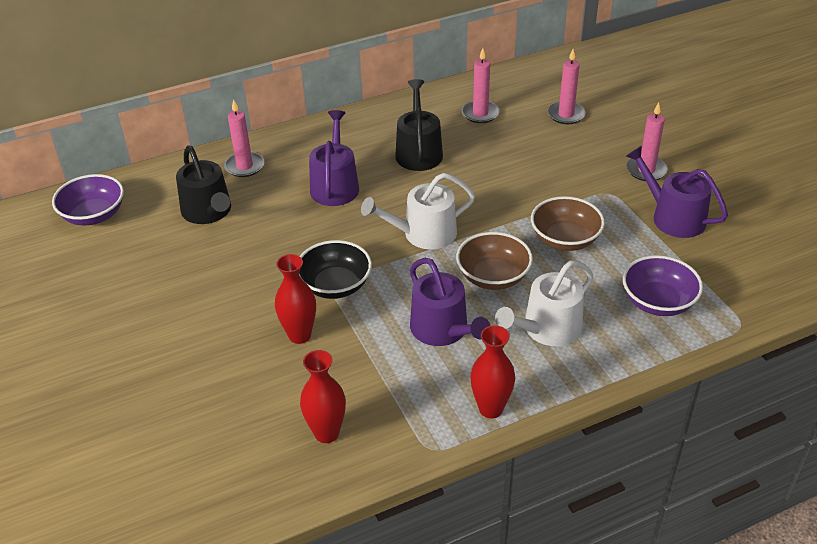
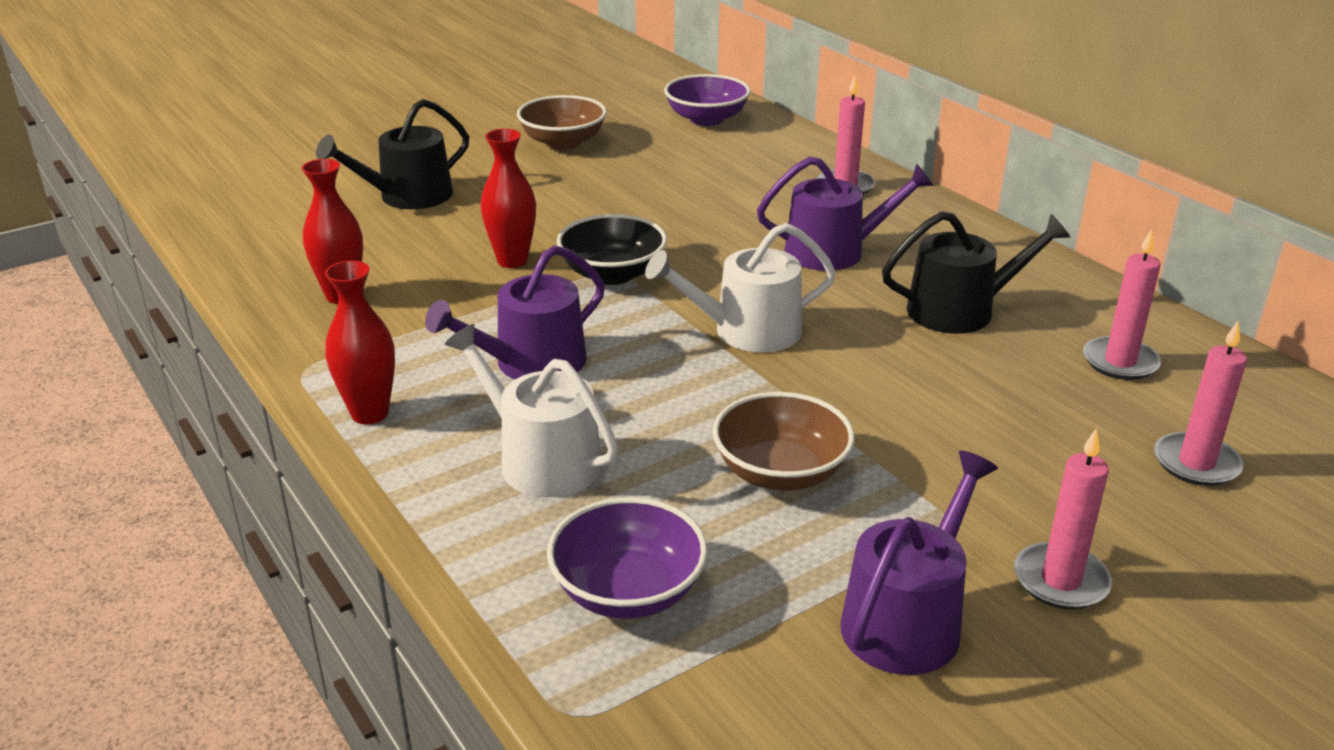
camera: 80 degrees right, 10 degrees down
black watering can [176,145,231,224] -> black watering can moved to [316,99,469,209]
white watering can [361,173,475,250] -> white watering can turned 75 degrees counterclockwise [645,223,836,353]
brown bowl [456,232,533,290] -> brown bowl moved to [517,95,607,150]

